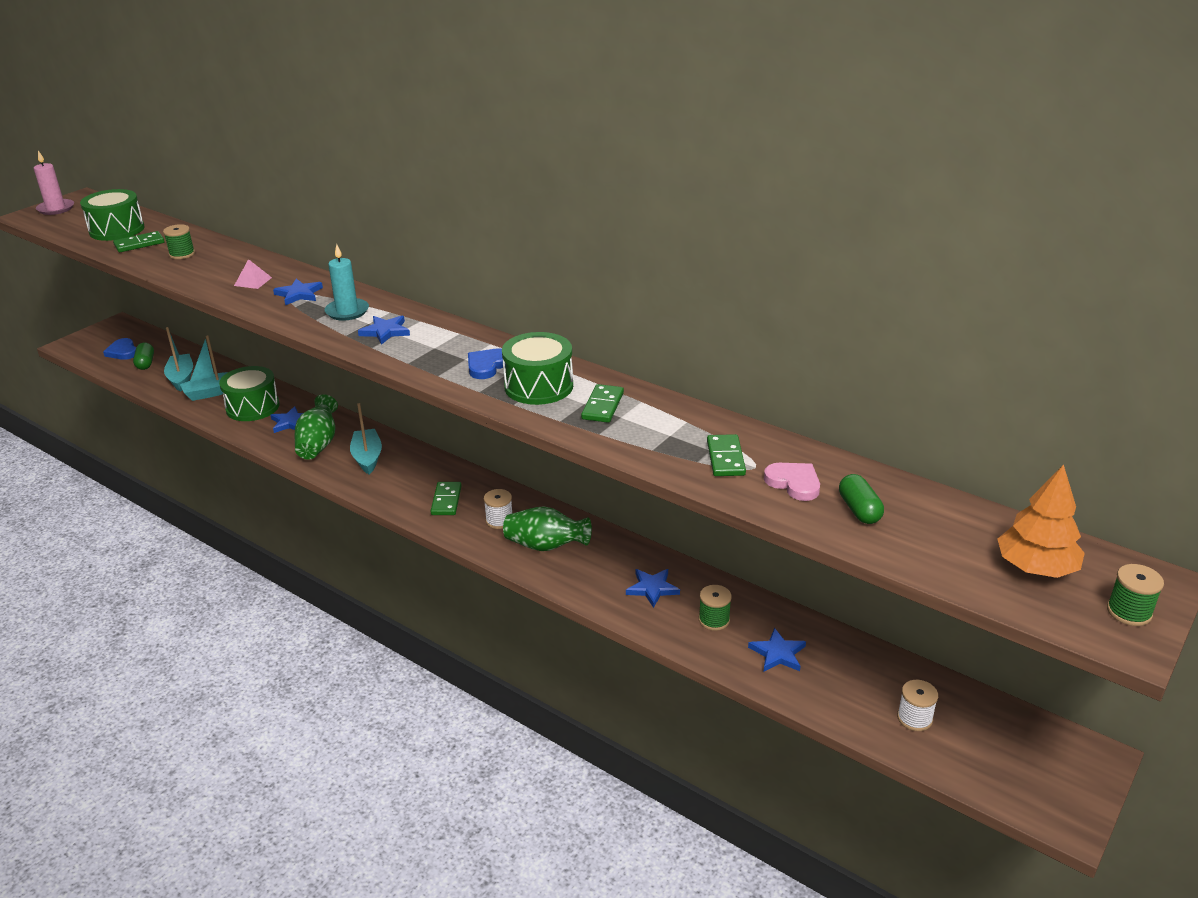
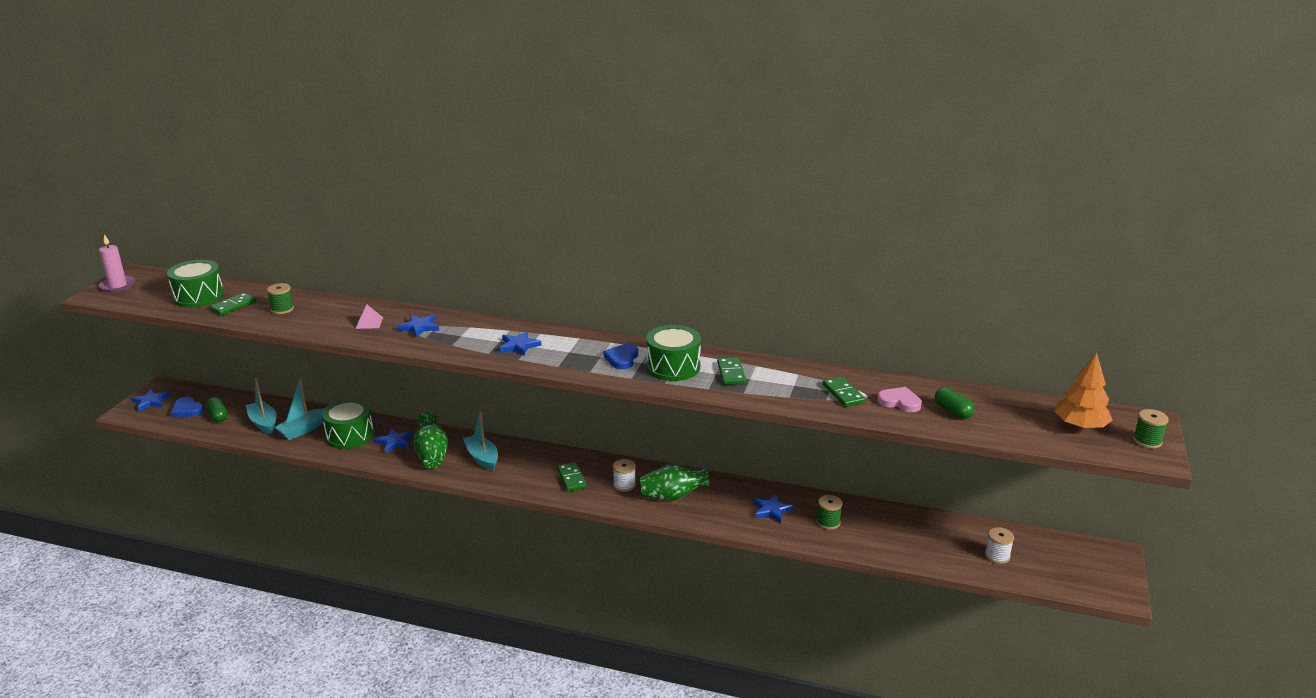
camera: 20 degrees left, 5 degrees down
turquoise candle [325,244,369,321] -> none
blue star [748,628,806,671] -> blue star moved to [131,389,170,412]

